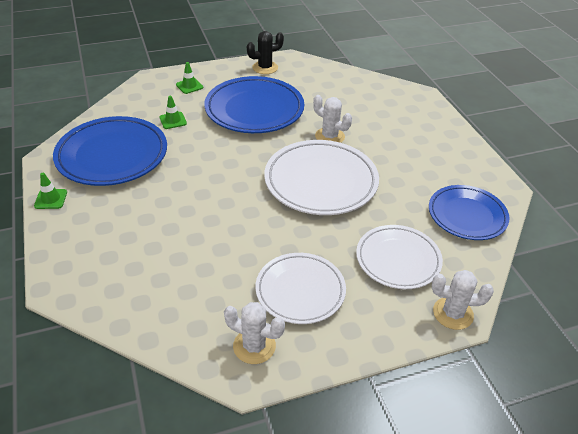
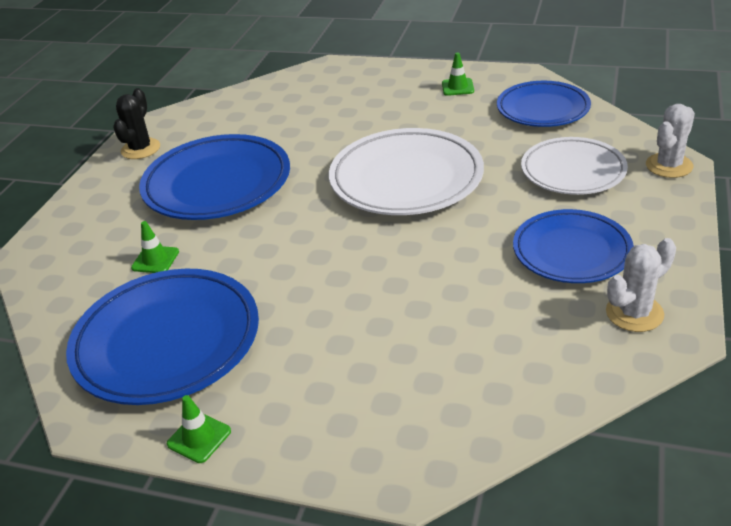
camera: 50 degrees left, 5 degrees down
green traffic cone [176,62,203,94] -> green traffic cone moved to [442,53,474,96]
white plate [256,253,346,324] -> blue plate [513,209,634,283]
white cactus [313,95,352,143] -> none

